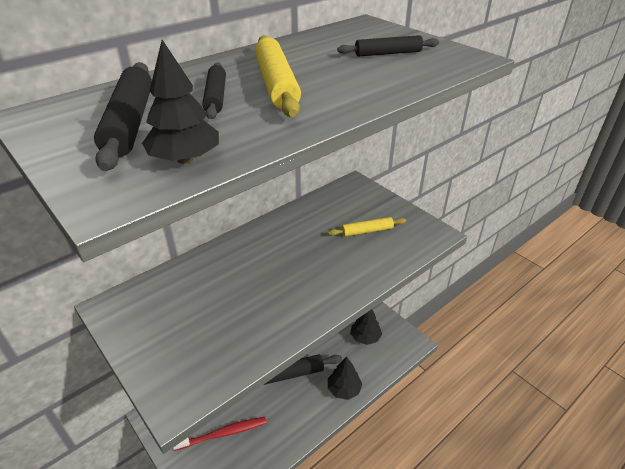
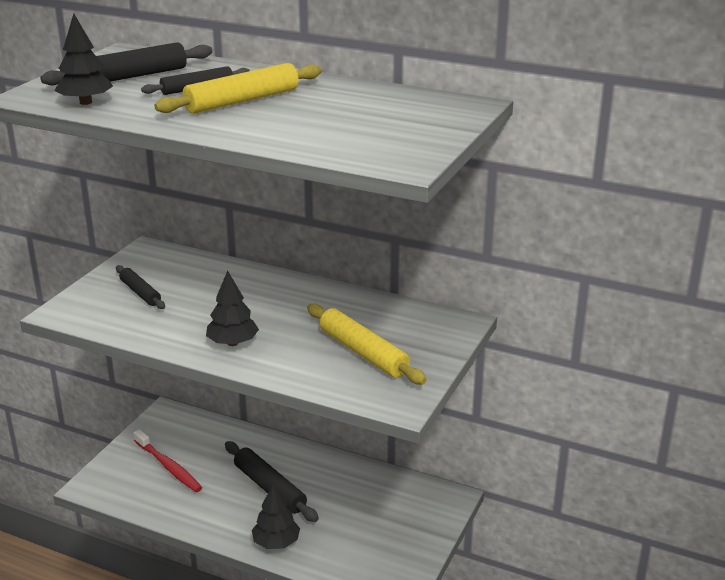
camera: 65 degrees right, 10 degrees down
yellow rolling pin [328,217,406,237] -> yellow rolling pin [307,304,427,384], size x1.60
black rolling pin [337,35,439,57] -> black rolling pin moved to [116,265,165,309]
black tree [350,309,382,345] -> black tree moved to [206,271,259,346]

